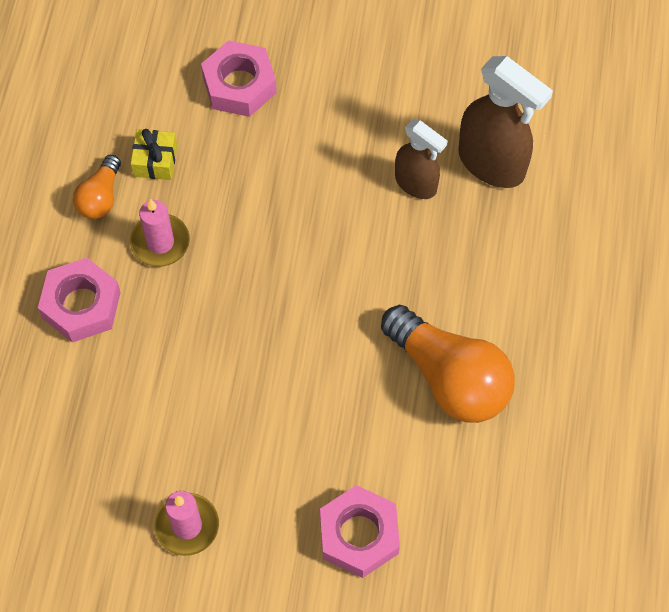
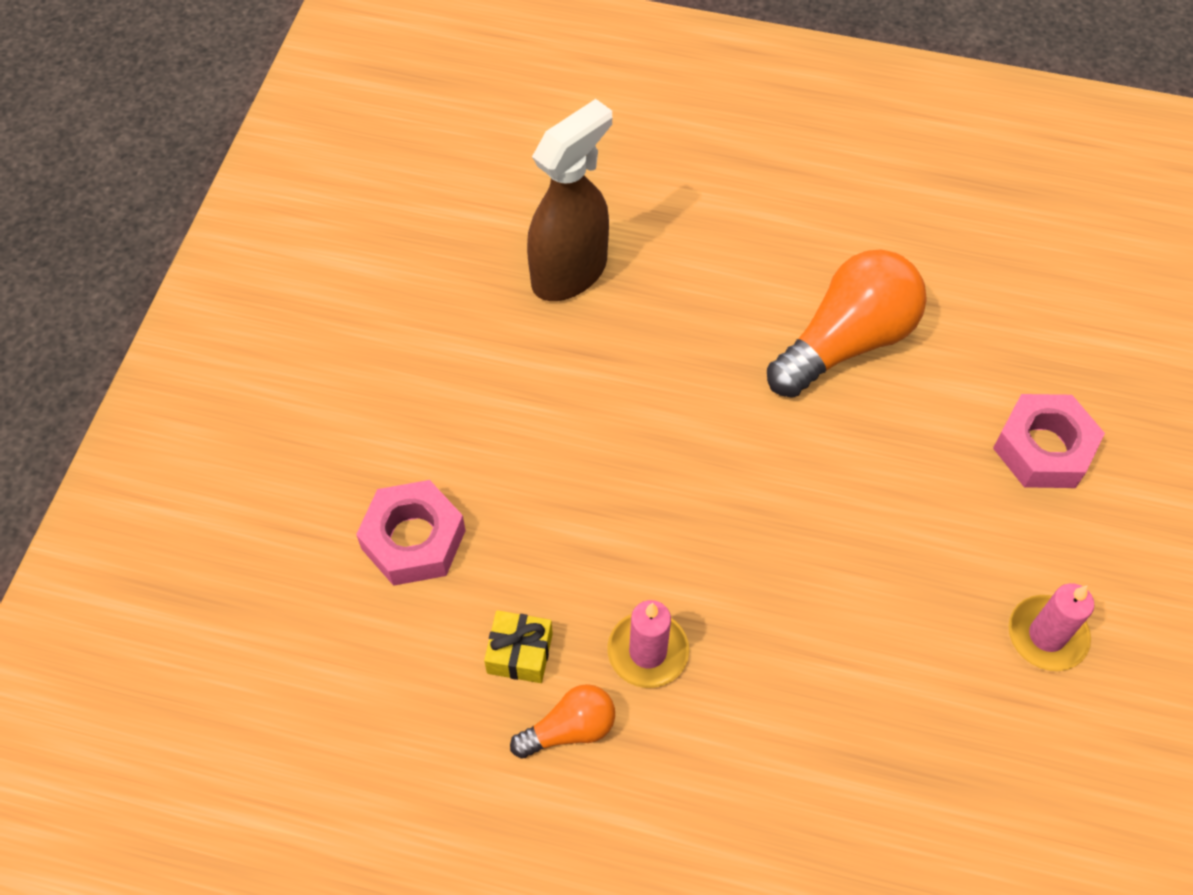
camera: 85 degrees left, 5 degrees down
pink nut [38,258,121,343] -> none
orange light bulb [73,155,121,219] -> orange light bulb turned 45 degrees counterclockwise [510,684,615,758]
brown spray bottle [395,120,448,199] -> none

